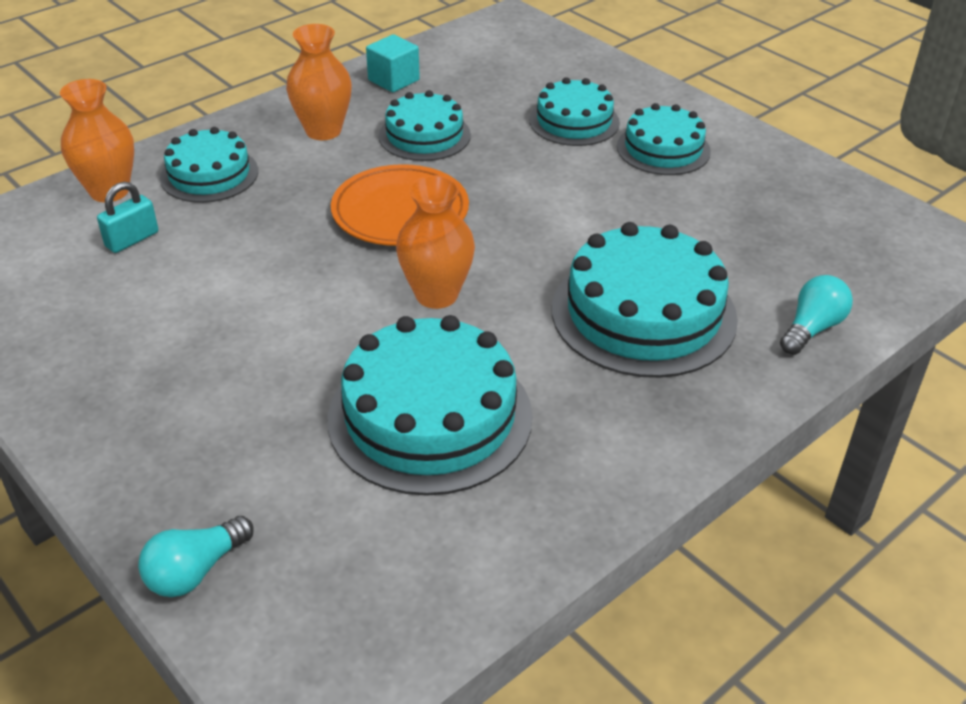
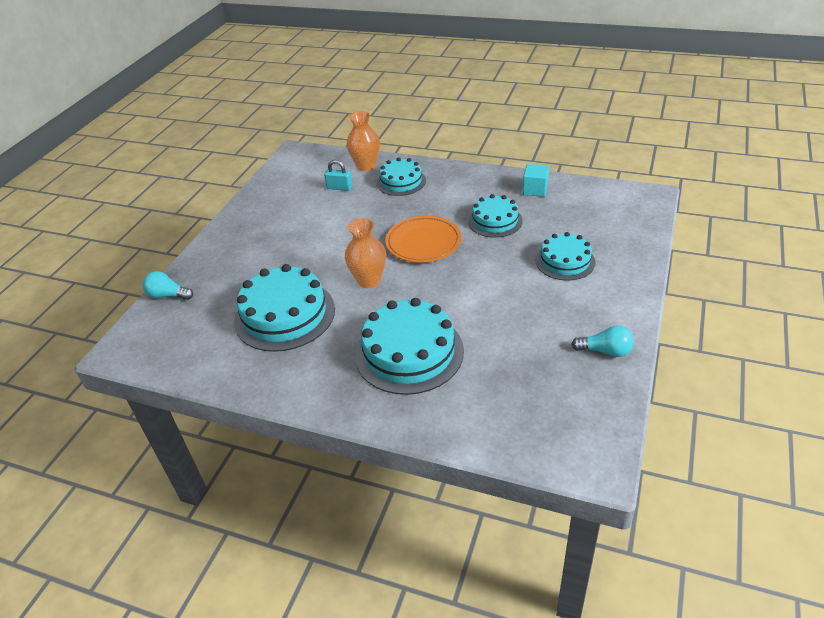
camera: 65 degrees right, 0 degrees up
orange vase [286,24,352,140] -> none
turquoise cake [617,103,711,175] -> none
turquoise light bulb [780,275,853,355] -> turquoise light bulb moved to [571,326,634,357]

